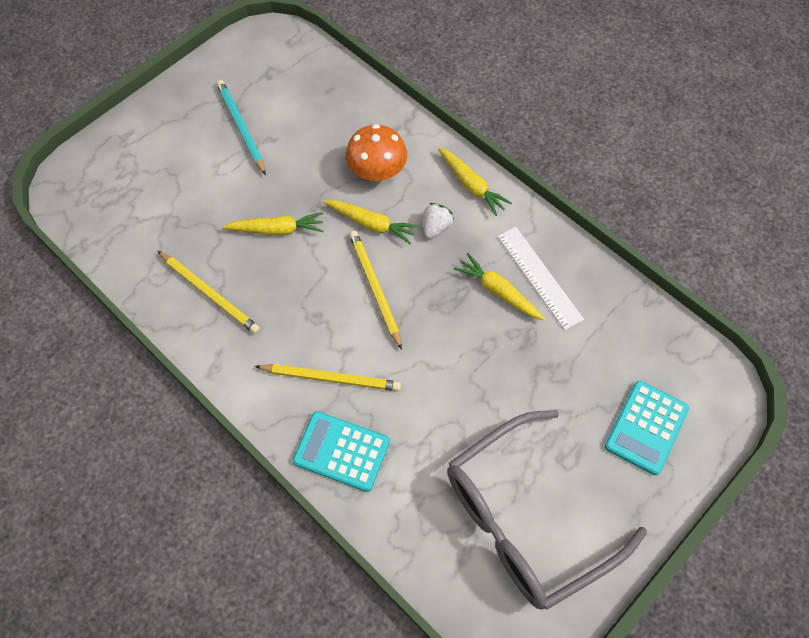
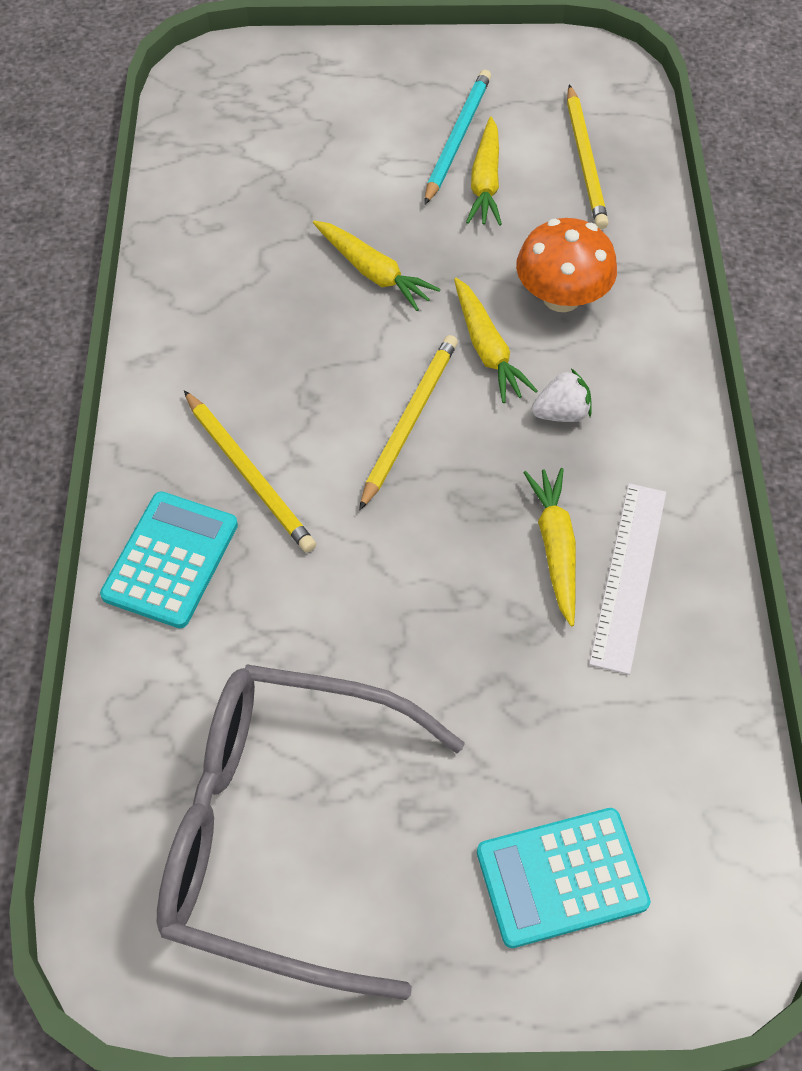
camera: 45 degrees right, 5 degrees down
yellow pencil [158,251,260,334] -> yellow pencil moved to [567,84,609,229]
turquoise calculator [293,411,390,492] -> turquoise calculator turned 45 degrees clockwise [100,492,238,628]
yellow carrot [438,147,512,216] -> yellow carrot moved to [466,116,502,226]

